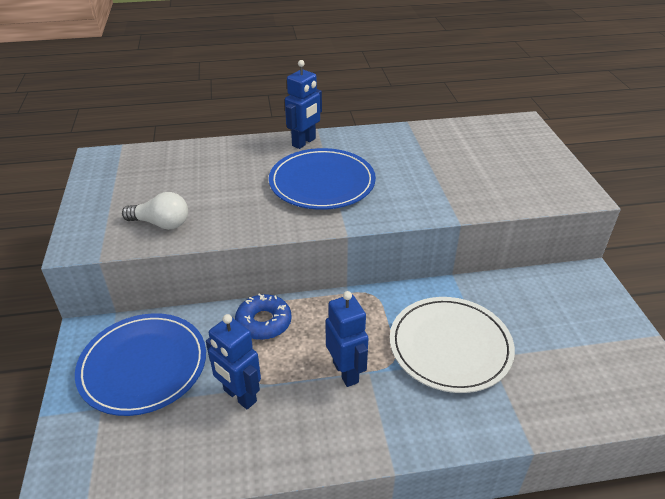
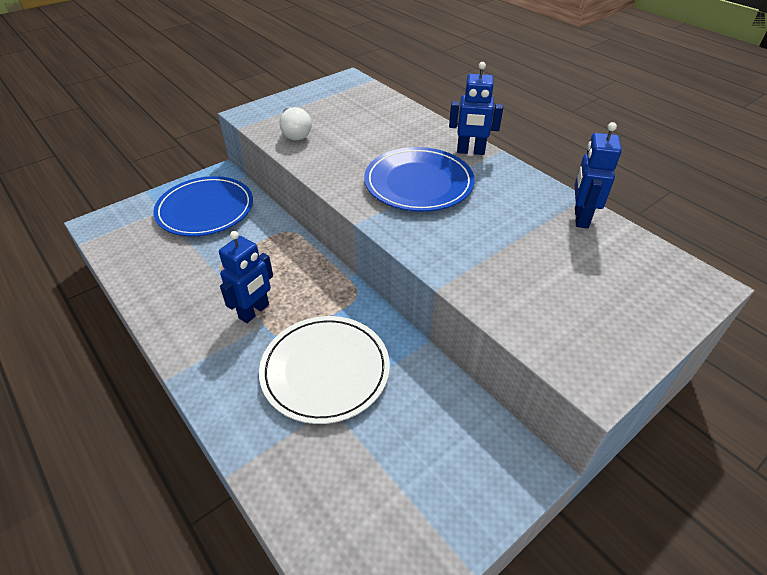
camera: 60 degrees right, 5 degrees up
blue robot [206,314,261,409] -> blue robot moved to [575,122,622,229]
blue donut [235,294,292,340] -> none

